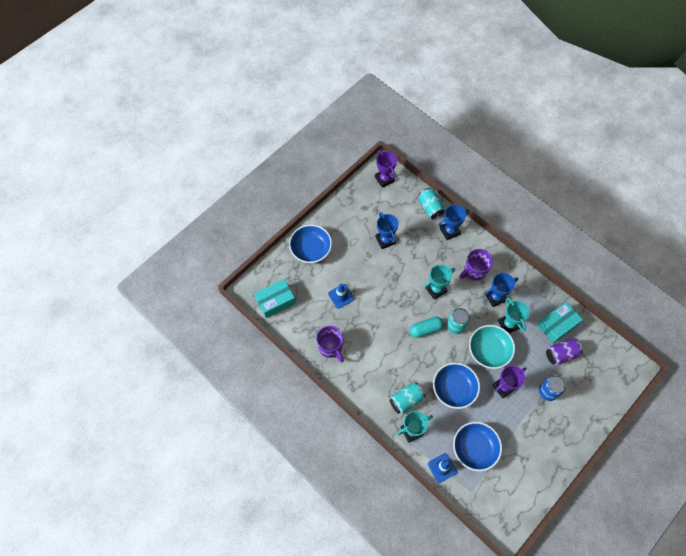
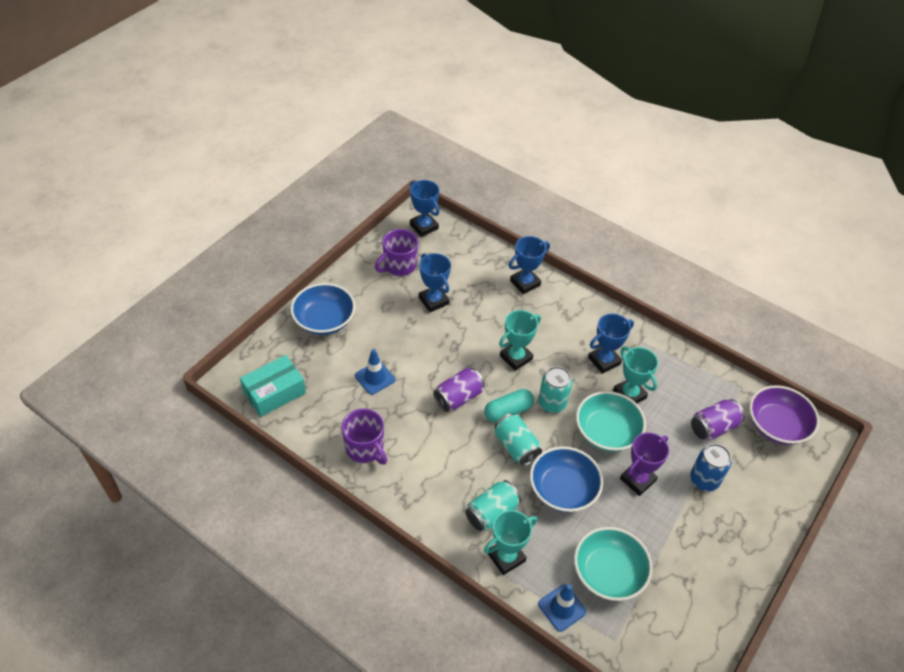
camera: 10 degrees left, 15 degrees down
purple trophy [375,150,397,188] -> blue trophy [410,180,439,237]
turquoise can [418,188,445,219] -> turquoise can moved to [495,413,542,466]
blue bowl [453,422,502,471] -> turquoise bowl [574,527,653,601]
purple mug [459,249,493,281] -> purple mug moved to [375,229,418,276]
turquoise box [537,302,583,344] -> none
none -> purple can [433,368,485,412]
none -> purple bowl [749,385,819,445]

